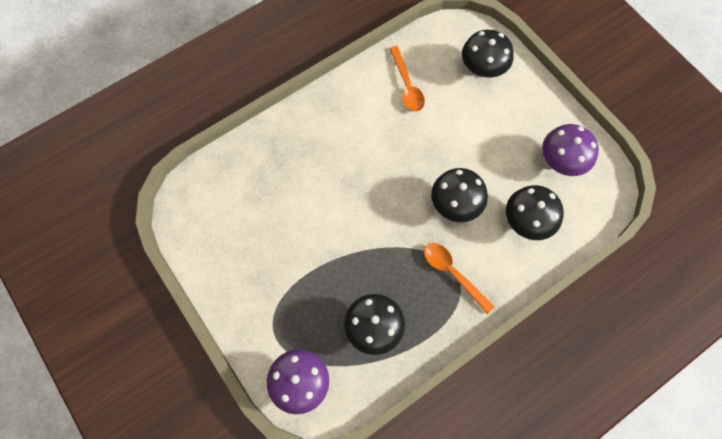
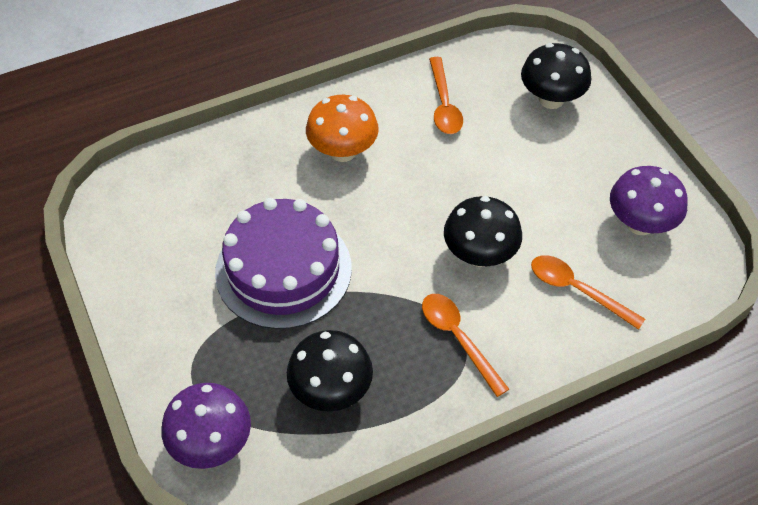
camera: 10 degrees right, 15 degrees down
black mushroom [506,185,564,240] -> orange spoon [531,255,645,330]
none -> purple cake [215,198,352,329]
none -> orange mushroom [306,95,379,162]

